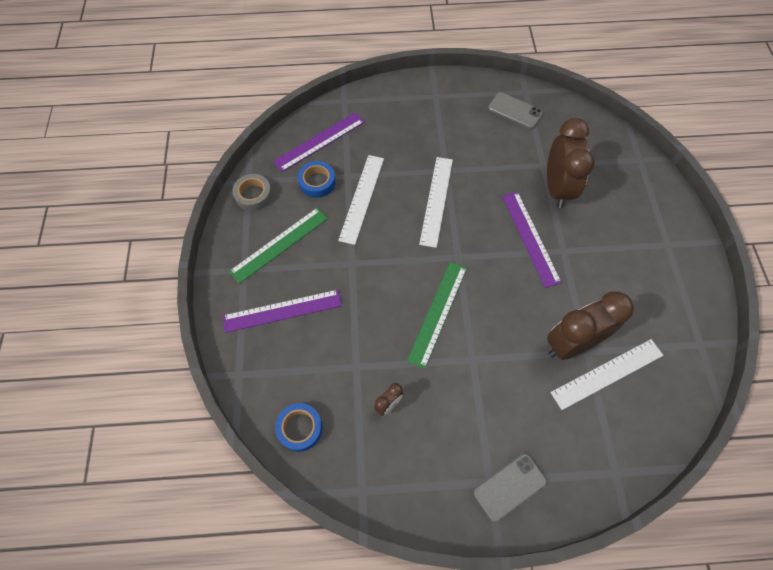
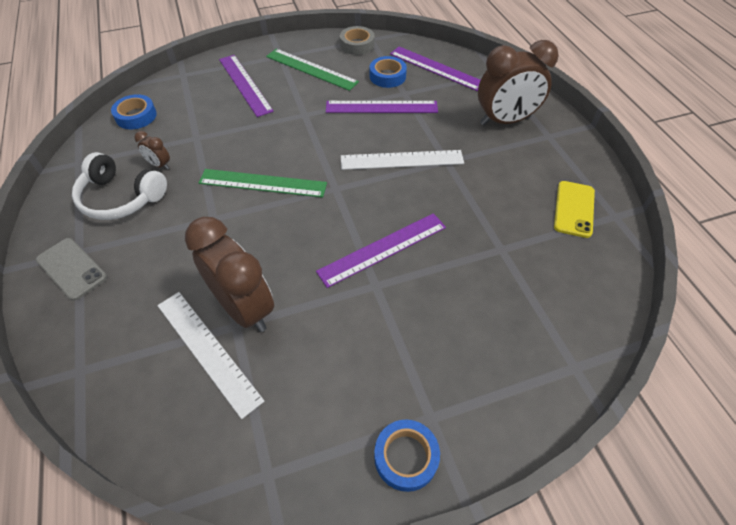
camera: 75 degrees right, 10 degrees down
white ruler [338,155,384,245] -> purple ruler [326,101,438,113]
grey phone [488,92,543,129] -> yellow phone [554,181,595,238]
brown clock [547,118,595,208] -> brown clock moved to [478,40,559,126]
none -> white headphones [72,152,167,220]
none -> blue tape [374,420,440,492]

